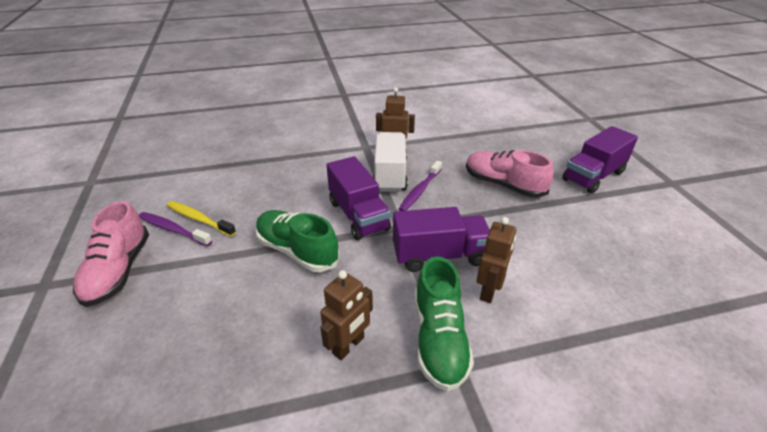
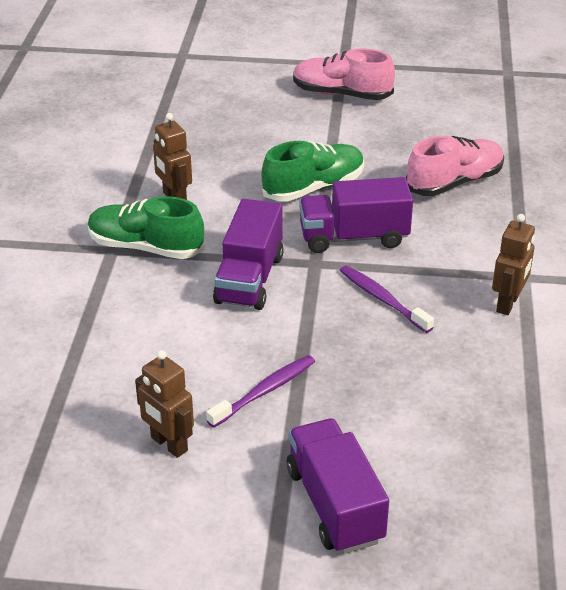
camera: 110 degrees right, 0 degrees up
purple toothbrush [139,212,212,246] -> purple toothbrush moved to [206,355,315,428]
yellow toothbrush [167,201,236,237] -> none
white truck [373,132,408,192] -> none
pink shoe [466,150,554,198] -> pink shoe moved to [406,136,504,196]
brown robot [477,217,516,303] -> brown robot moved to [135,350,194,458]

